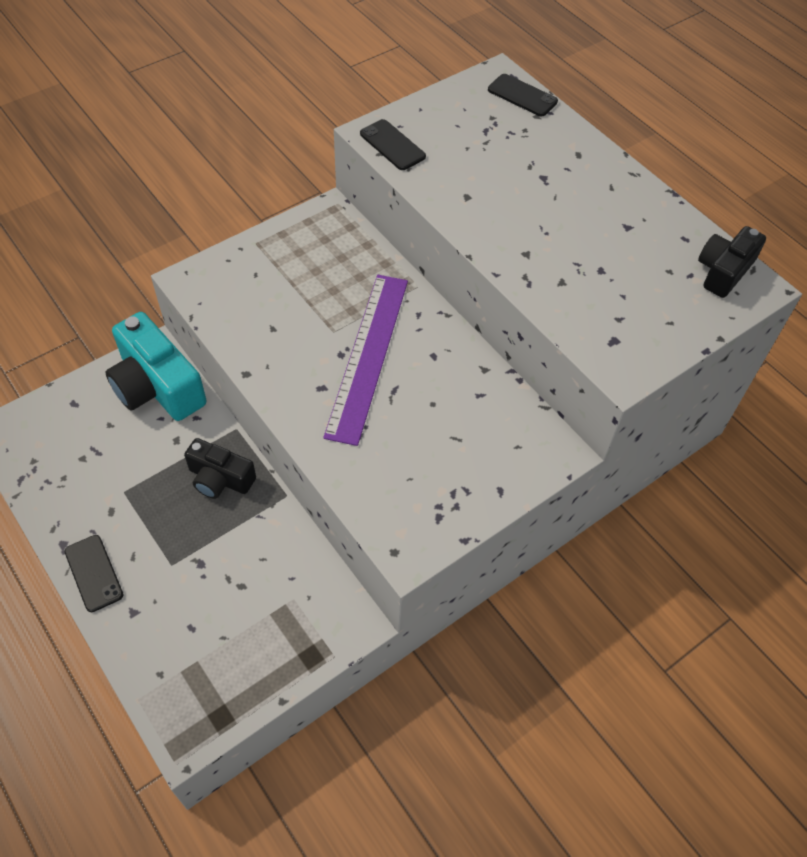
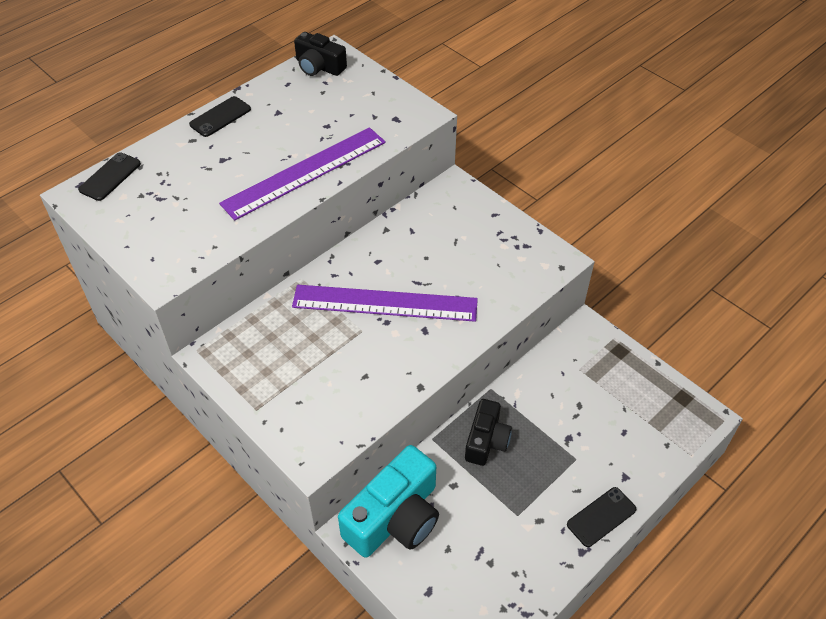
camera: 95 degrees left, 5 degrees down
black phone [360,119,426,170] -> black phone moved to [189,96,251,137]
none -> purple ruler [219,127,386,221]

